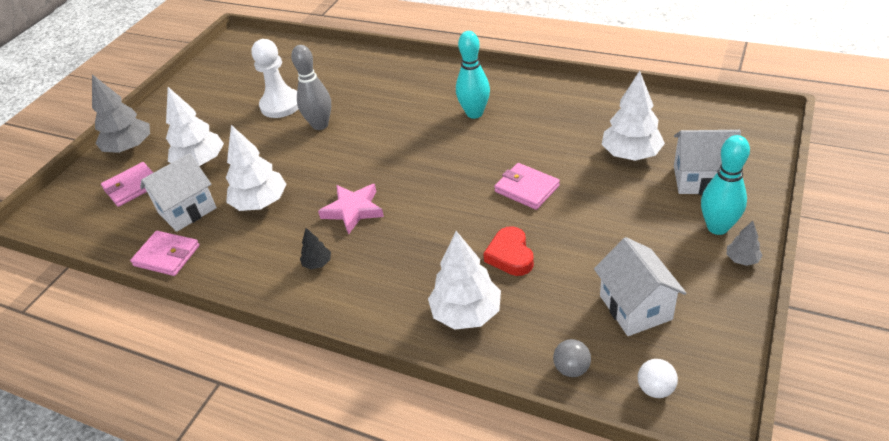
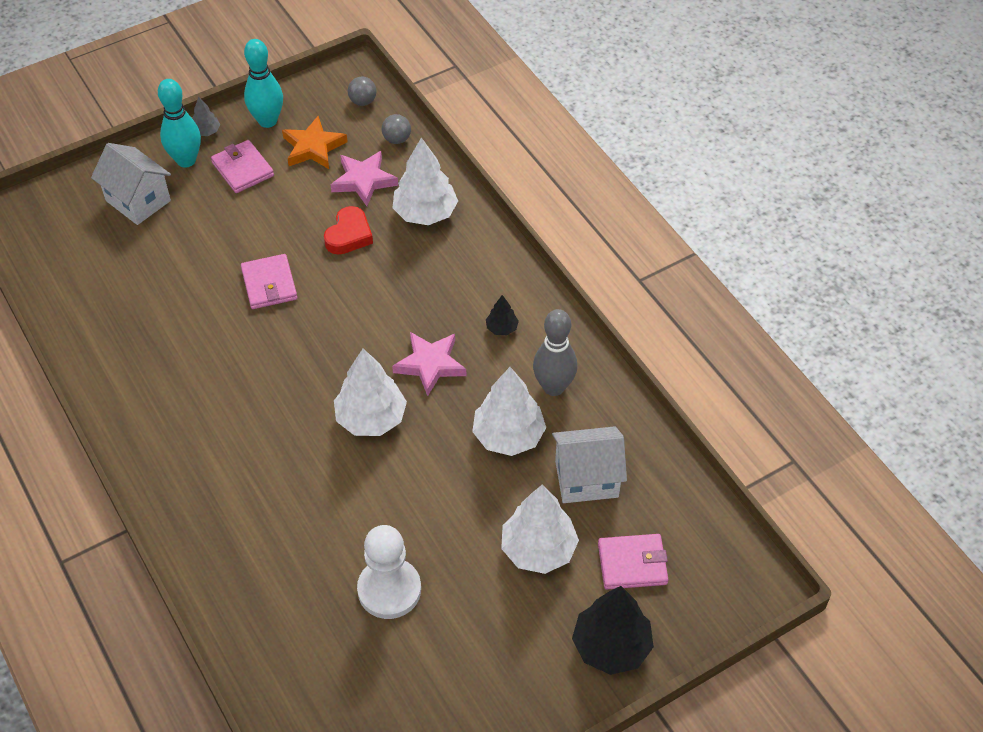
camera: 150 degrees left, 10 degrees up
grey tree [92,74,150,153] -> black tree [572,586,654,675]
pink wallet [130,231,200,276] -> pink wallet moved to [211,140,274,193]
grey bowling pin [291,45,331,130] -> grey bowling pin moved to [533,309,577,396]
turquoise bowling pin [456,31,490,119] -> turquoise bowling pin moved to [244,39,283,128]
white house [594,237,687,336] -> orange star [282,116,348,169]
white tree [602,71,665,161] -> white tree moved to [334,349,407,436]
white ball [638,359,678,398] -> grey ball [348,77,376,106]
none -> pink star [331,151,398,206]

